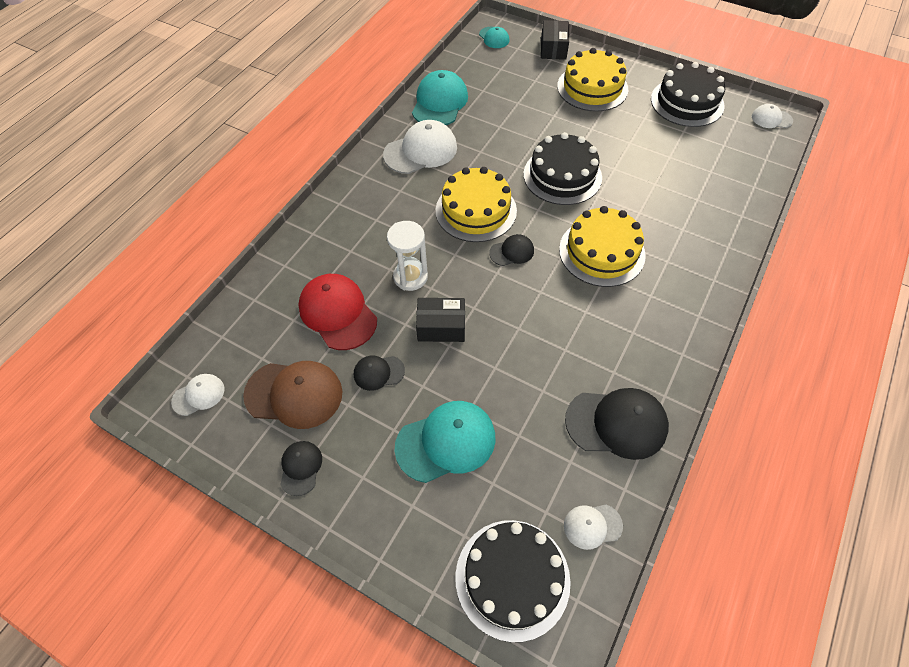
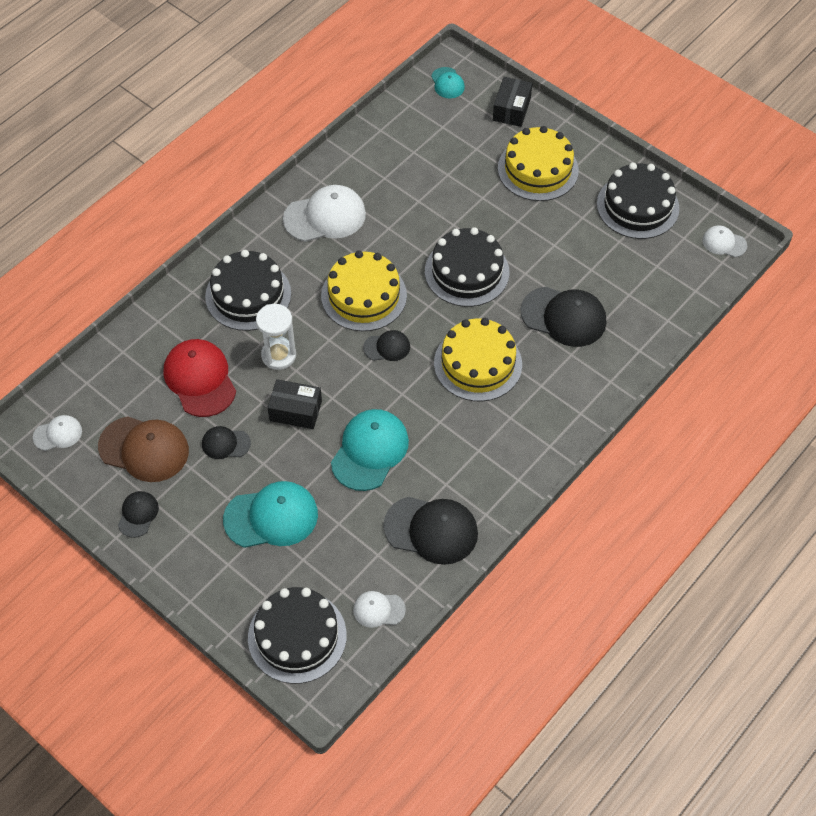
camera: 10 degrees right, 0 degrees up
turquoise cap [412,70,468,125] -> turquoise cap moved to [331,409,409,491]
none -> black cake [205,250,291,331]
none -> black cap [520,287,606,347]

